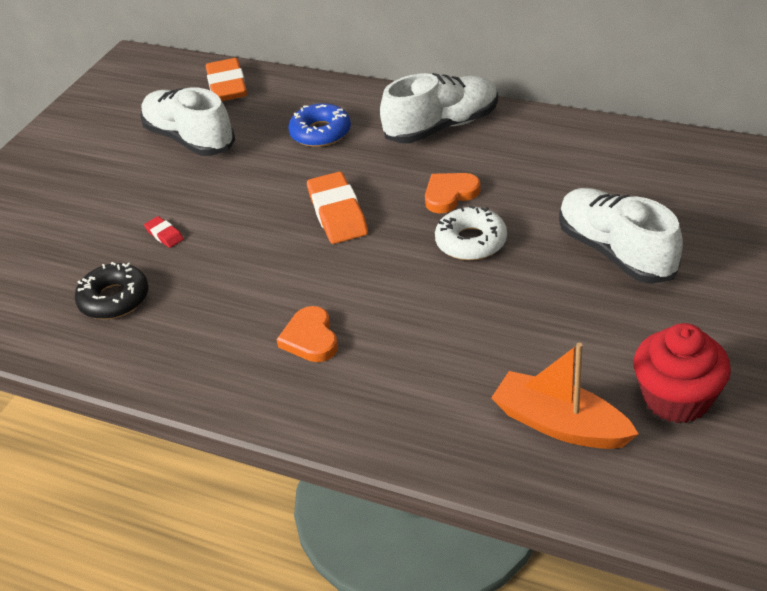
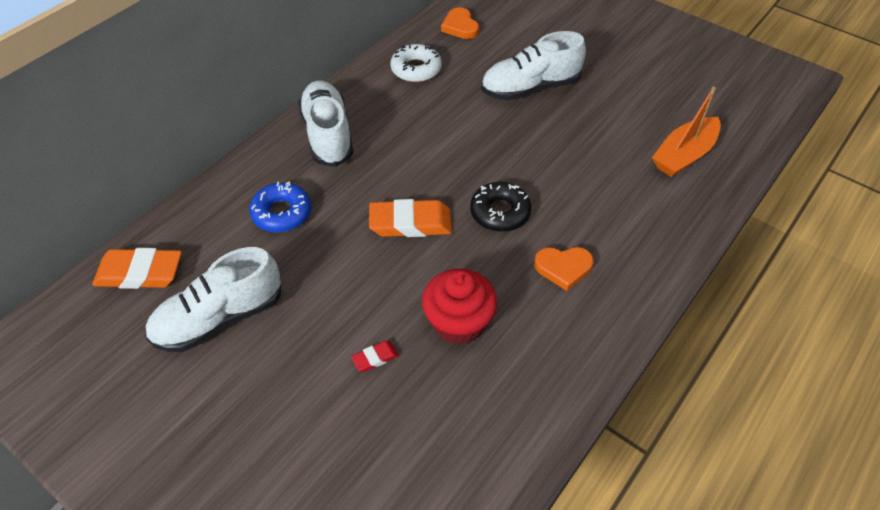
camera: 80 degrees left, 10 degrees up
black donut [75,262,149,319] -> black donut moved to [470,182,531,232]
orange heart [425,173,481,213] -> orange heart moved to [441,7,479,39]
white donut [435,205,507,261] -> white donut moved to [390,44,442,82]
red cupcake [633,323,731,423] -> red cupcake moved to [422,269,497,345]

